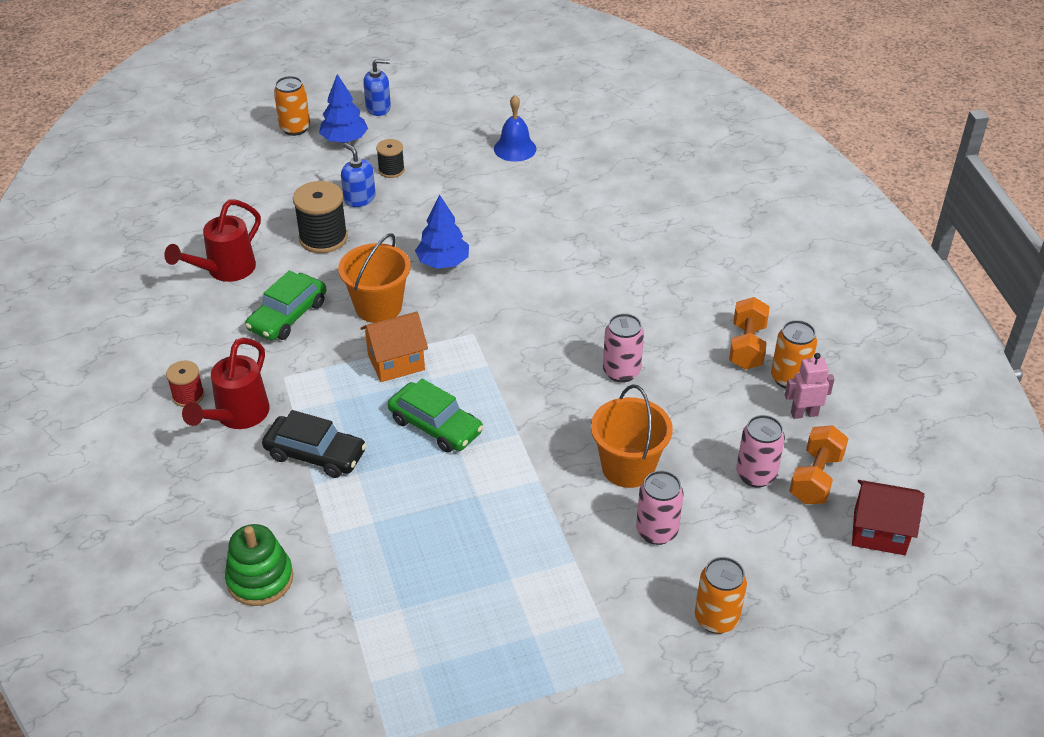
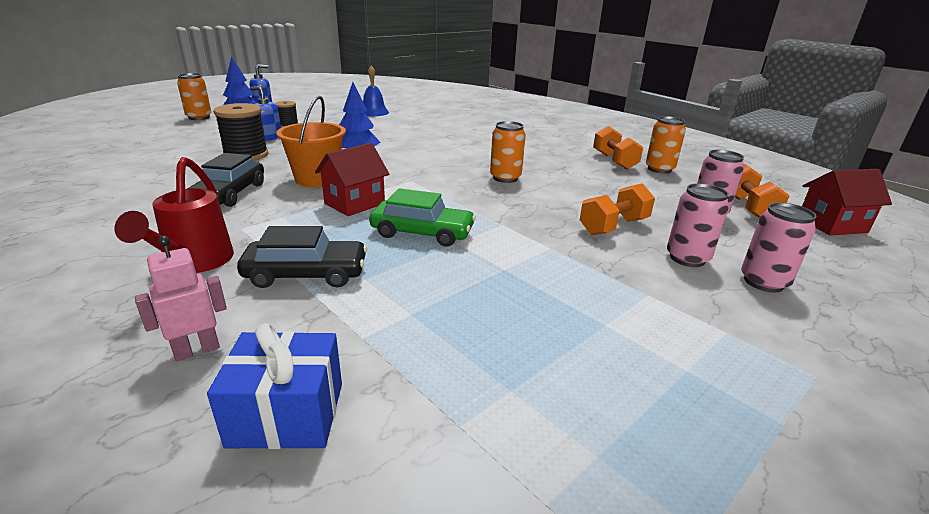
camera: 25 degrees left, 15 degrees down
red watering can [164,200,261,282] -> none
red spool [166,361,204,407] -> none
green stacking toy [225,524,293,606] -> blue gift [207,323,342,449]
green car [245,270,327,341] -> black car [187,153,264,207]
orange house [360,312,428,382] -> red house [315,143,389,216]
orange bucket [591,384,673,488] -> orange dumbbell [580,183,655,235]
pink can [603,313,644,383] -> pink can moved to [741,202,817,293]
orange can [695,557,747,634] -> orange can moved to [490,121,526,183]
pink robot [785,353,834,419] -> pink robot moved to [135,236,227,361]

